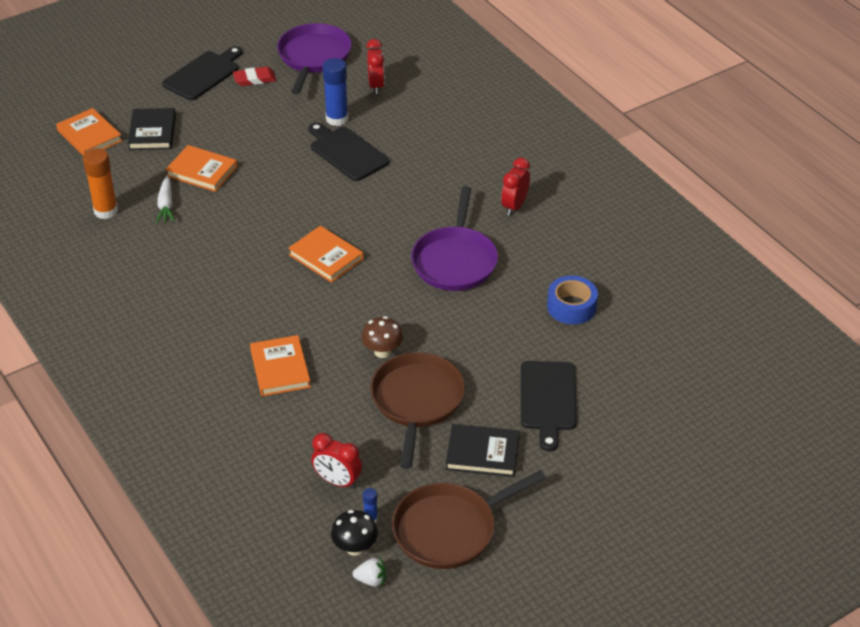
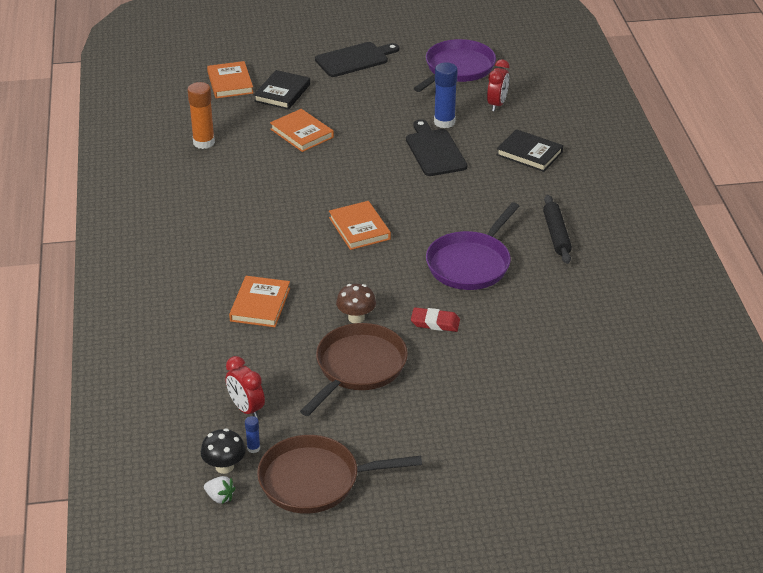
camera: 25 degrees right, 5 degrees down
white carrot [156,176,175,223] -> none
red eraser [233,67,276,86] -> red eraser moved to [411,307,460,332]
black book [446,424,520,477] -> black book moved to [497,129,563,172]
red clock [501,157,530,216] -> black rolling pin [543,195,572,264]
black cutting board [521,361,577,451] -> none
blue tape [547,276,598,324] -> none

